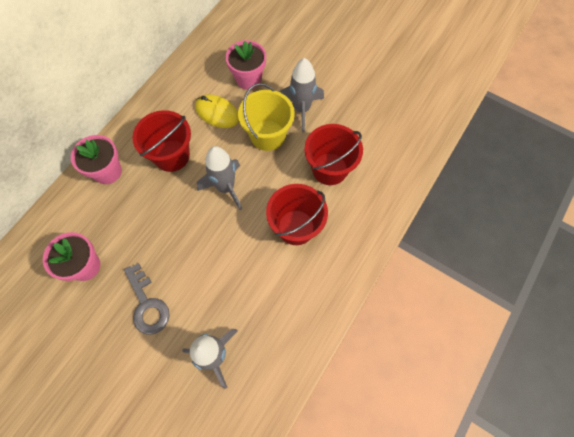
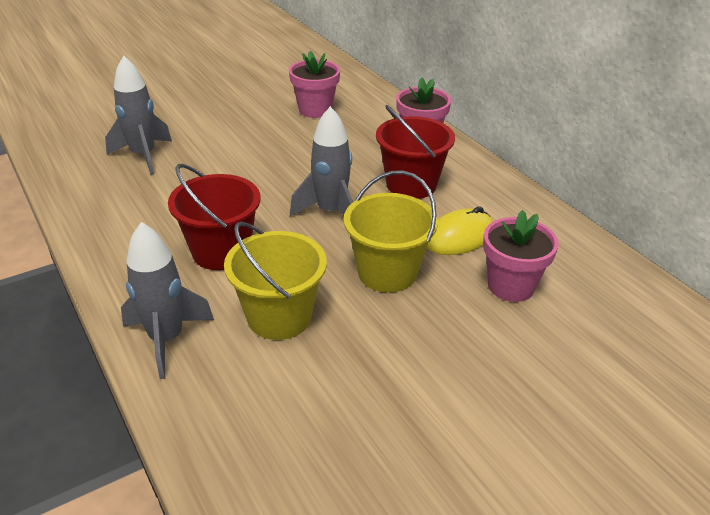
camera: 115 degrees right, 30 degrees down
grey key [124,263,170,335] -> none
grey rocket [280,58,324,132] -> grey rocket moved to [121,222,214,379]
red bucket [304,124,363,185] -> yellow bucket [224,222,327,340]

